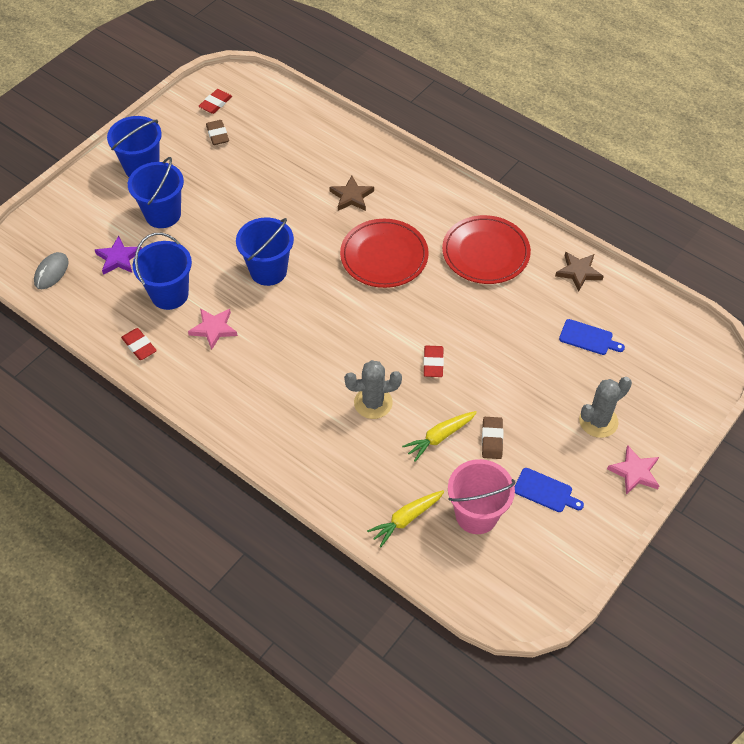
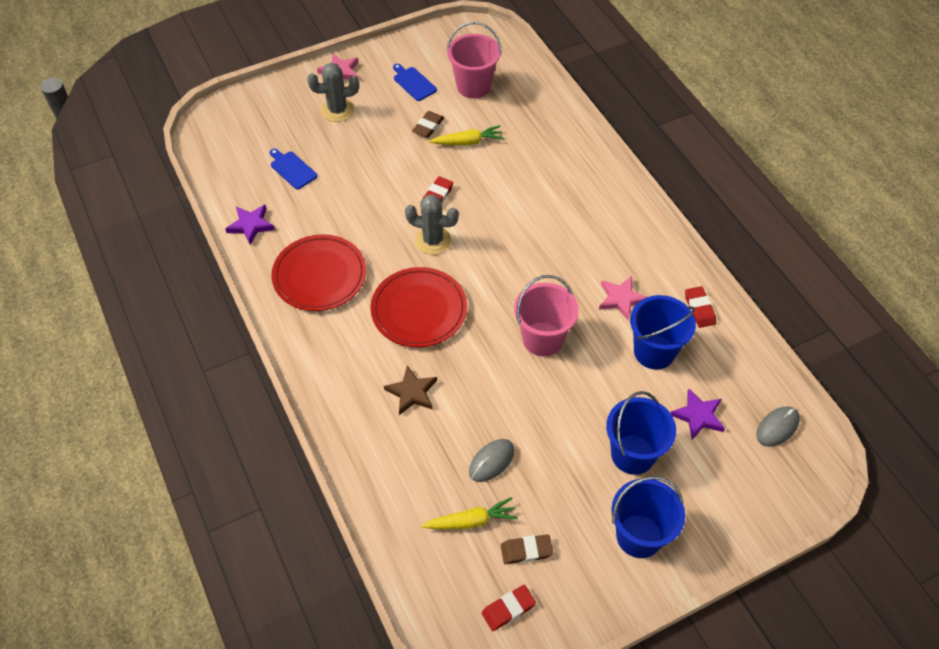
camera: 155 degrees left, 0 degrees up
brown eraser [206,120,229,145] -> brown eraser turned 75 degrees clockwise [501,534,553,564]
blue bucket [236,217,294,286] -> pink bucket [514,275,579,357]
grey cactus [344,360,402,419] -> grey cactus moved to [405,194,459,255]
yellow carrot [367,490,444,547] -> yellow carrot moved to [421,497,518,529]
brown star [555,251,604,292] -> purple star [225,204,275,245]
none -> grey mouse [469,439,514,482]

